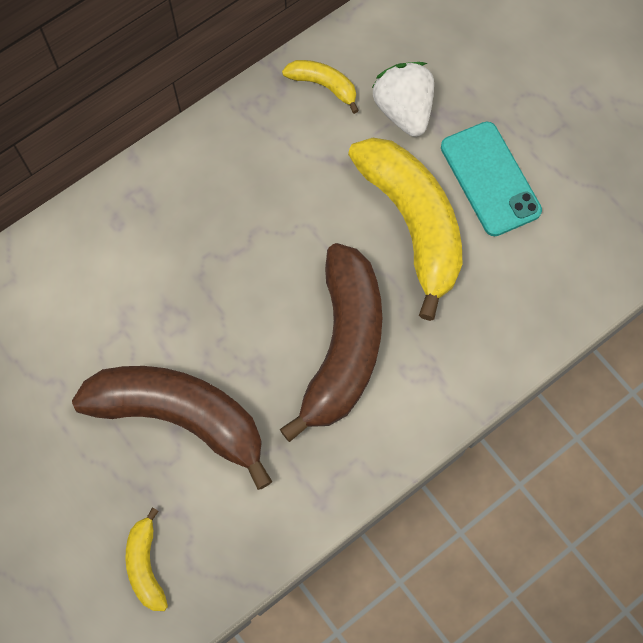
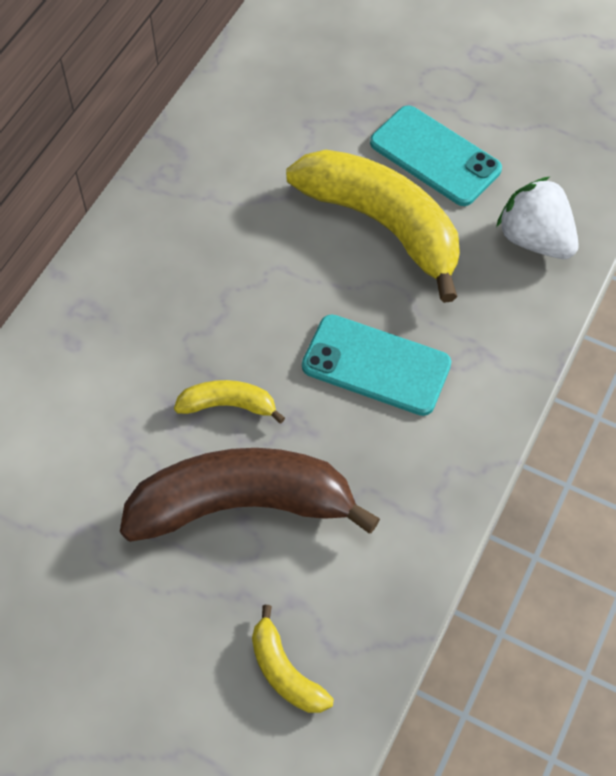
camera: 25 degrees left, 10 degrees down
brown banana [280,243,382,442] -> turquoise phone [302,314,451,416]
yellow banana [282,60,359,114] -> yellow banana moved to [174,380,285,423]
white strawberry [372,62,434,137] -> white strawberry moved to [496,176,579,259]

